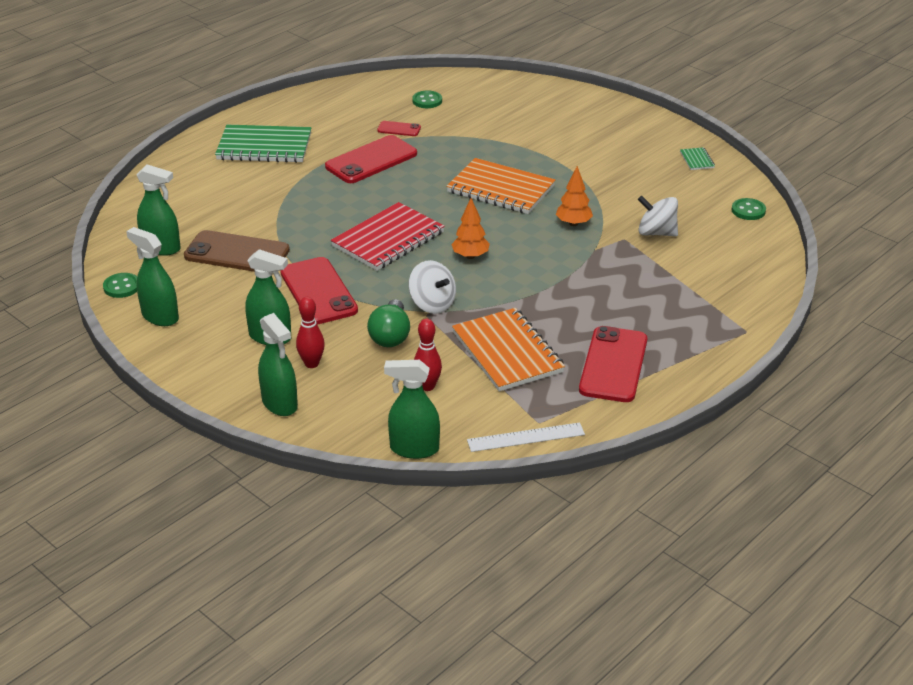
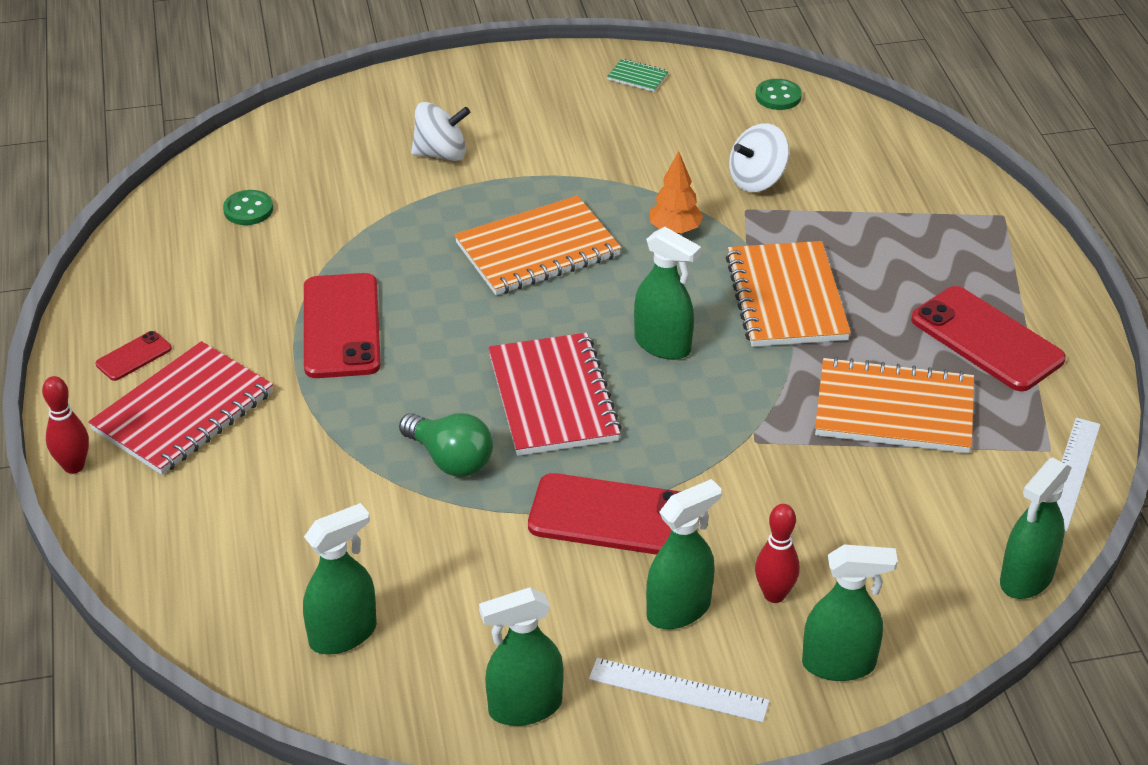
camera: 55 degrees left, 5 degrees up
green button [103,273,137,298] -> none
brown phone [184,230,290,272] -> none
green notebook [215,125,311,163] -> red notebook [88,341,273,475]
green light bulb [367,299,410,347] -> green light bulb moved to [399,413,493,477]
red phone [377,121,421,136] -> red phone moved to [96,331,172,381]
white spinning top [408,260,456,314] -> white spinning top moved to [411,102,470,161]
red bowling pin [414,319,442,391] -> red bowling pin moved to [42,376,89,474]
orange tree [451,198,490,259] -> green spray bottle [634,227,701,360]
none -> white ruler [589,658,770,723]
none -> orange notebook [726,241,851,347]

